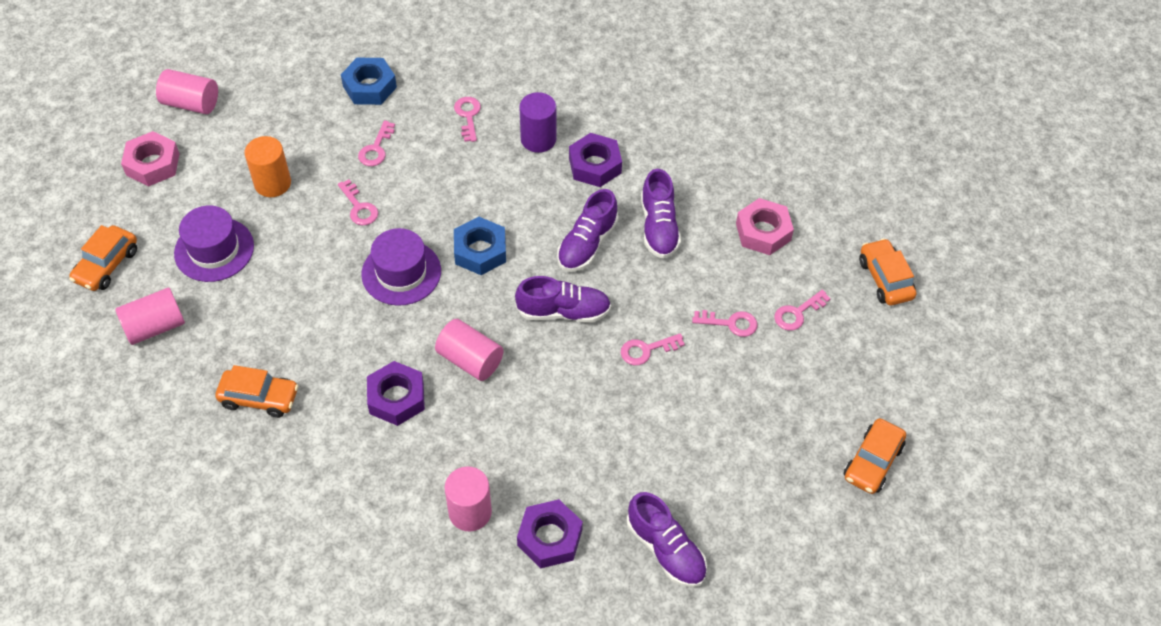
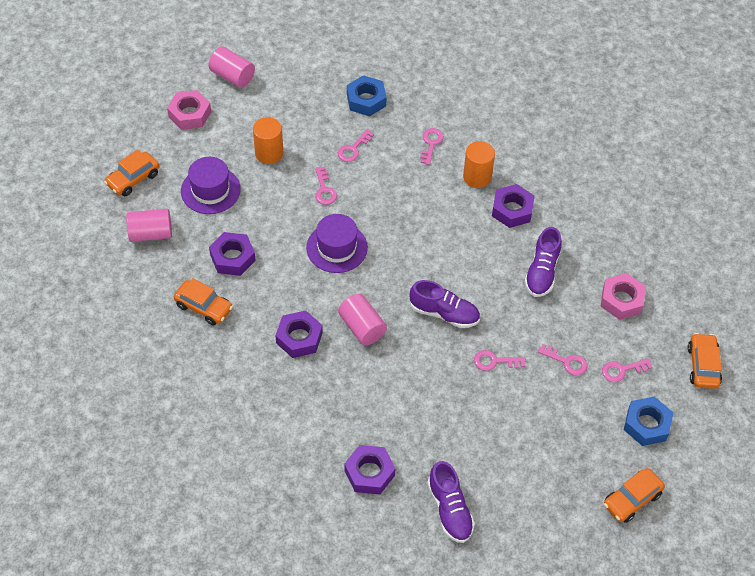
camera: 20 degrees right, 0 degrees up
pink cylinder [445,466,492,531] -> none
blue nut [454,217,506,275] -> blue nut moved to [624,396,673,446]
purple cylinder [519,92,557,153] -> orange cylinder [463,141,495,188]
purple shoe [557,189,618,272] -> none
none -> purple nut [209,232,256,276]

